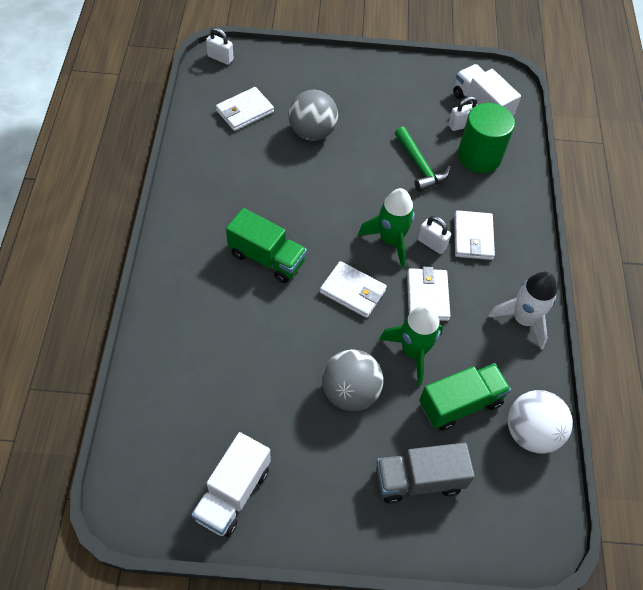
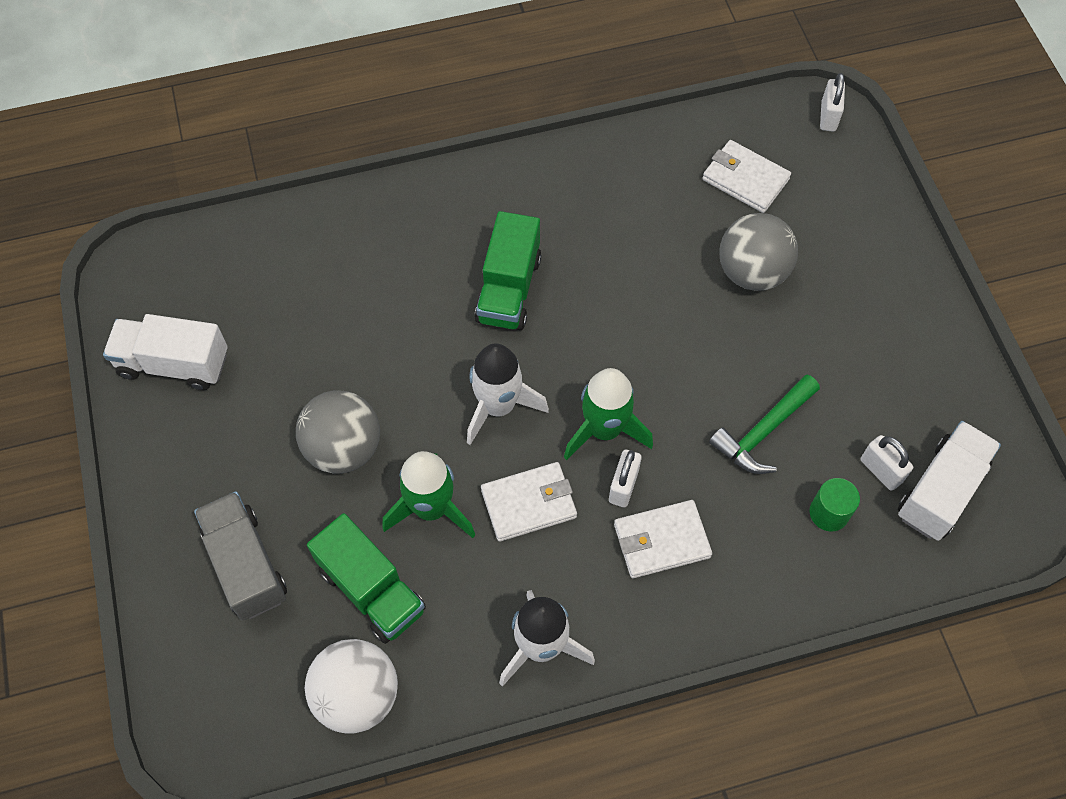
camera: 75 degrees right, 5 degrees up
white wallet [320,261,387,318] -> white rocket [467,343,549,445]
green cylinder [458,103,515,173] -> green cylinder [810,478,860,531], size x0.52

